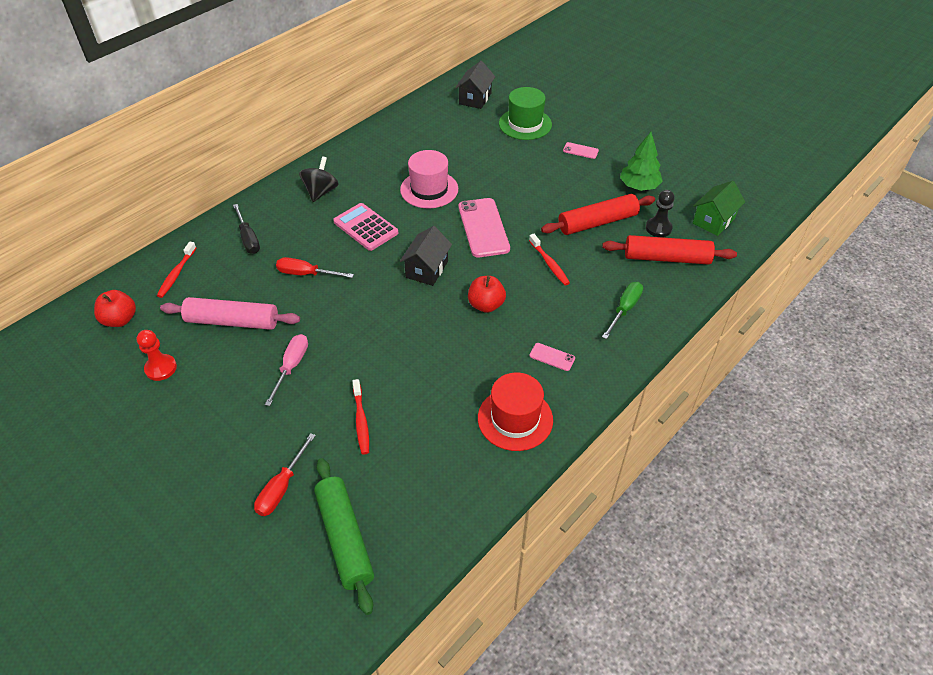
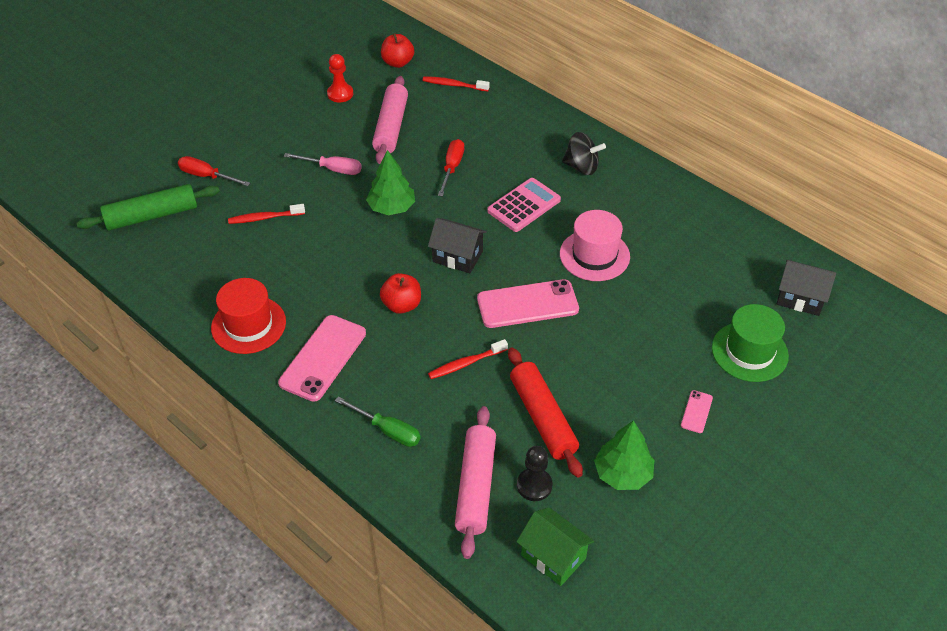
camera: 90 degrees right, 0 degrees up
black screwdriver [233,204,260,254] -> none
pink phone [529,343,575,371] -> pink phone [278,315,366,402], size x2.18
red rolling pin [602,235,737,265] -> pink rolling pin [455,406,496,559]
none -> green tree [366,150,415,215]

